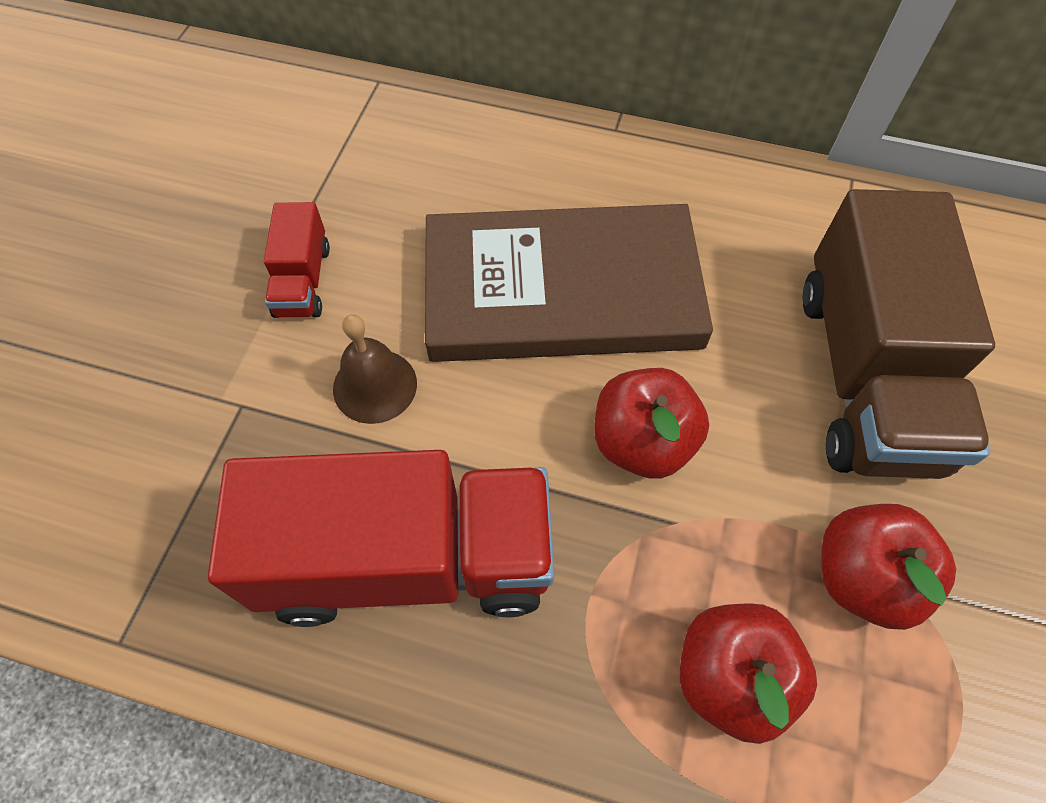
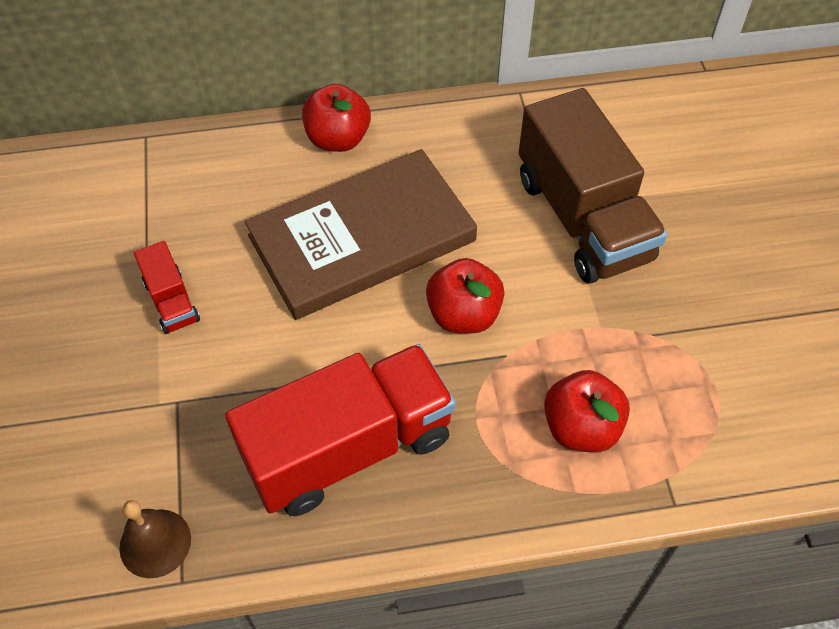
camera: 25 degrees left, 5 degrees down
brown bell [333,314,417,424] -> brown bell moved to [119,500,191,578]
red apple [822,504,956,630] -> red apple moved to [302,84,371,152]

